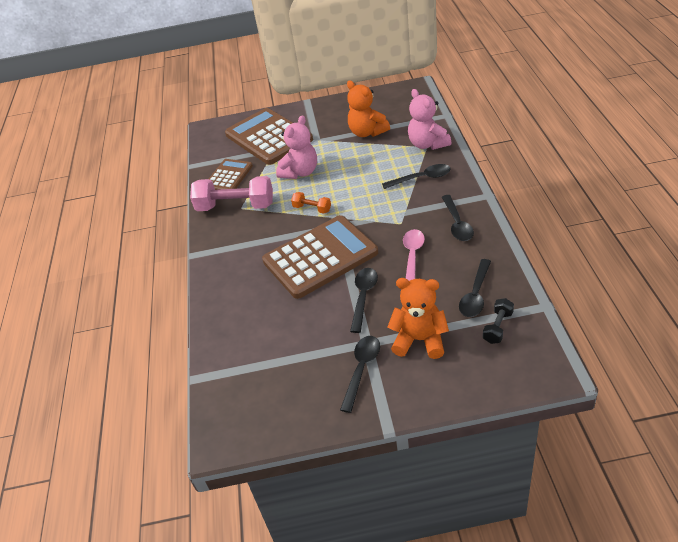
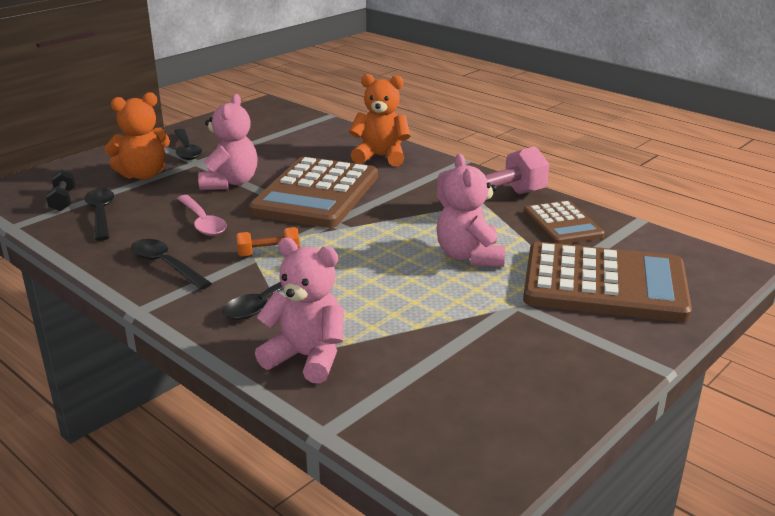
camera: 135 degrees right, 15 degrees down
orange dumbbell [291,192,331,214] -> orange dumbbell moved to [236,227,300,257]
orange teddy bear [347,80,390,137] -> orange teddy bear moved to [349,74,410,167]
black spoon [350,268,378,333] -> pink teddy bear [198,94,258,190]

